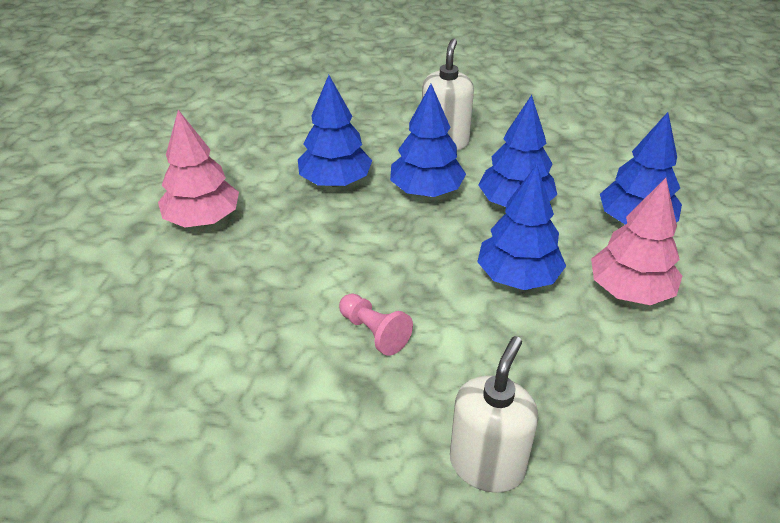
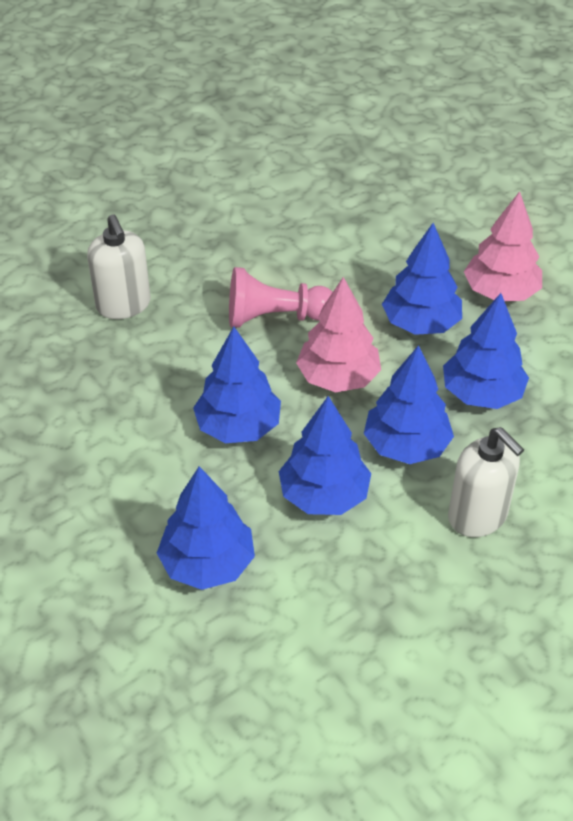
camera: 130 degrees right, 5 degrees up
pink pawn [339,293,413,356] -> pink pawn [229,267,333,328], size x1.53
pink tree [591,178,682,305] -> pink tree moved to [296,277,381,393]
none -> blue tree [382,223,462,335]

